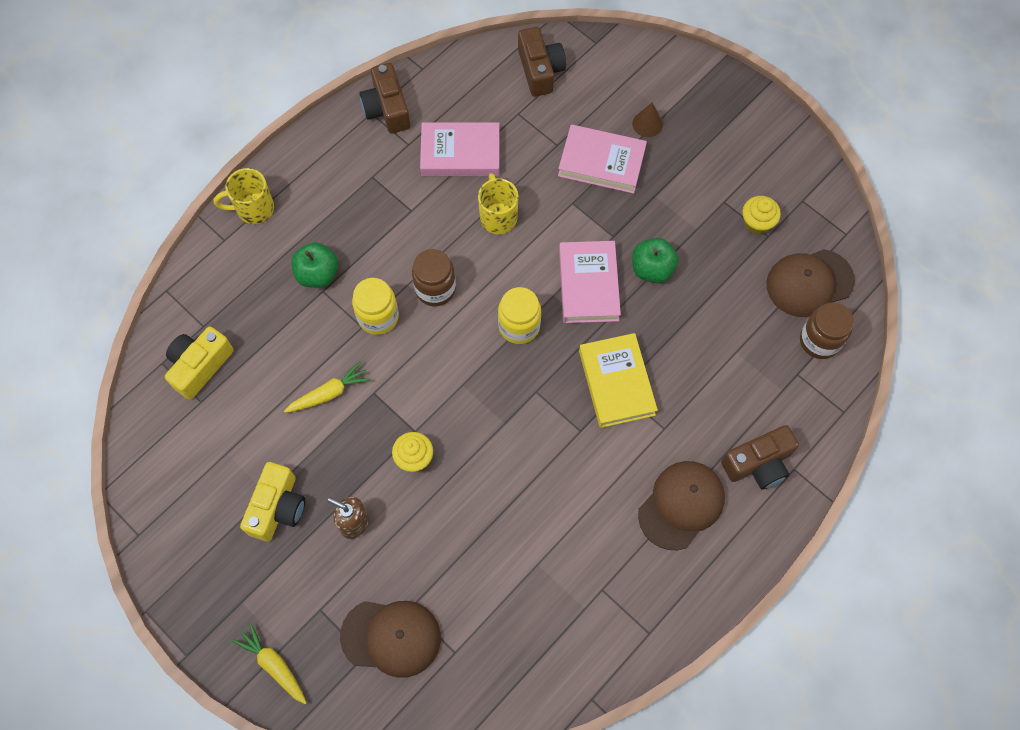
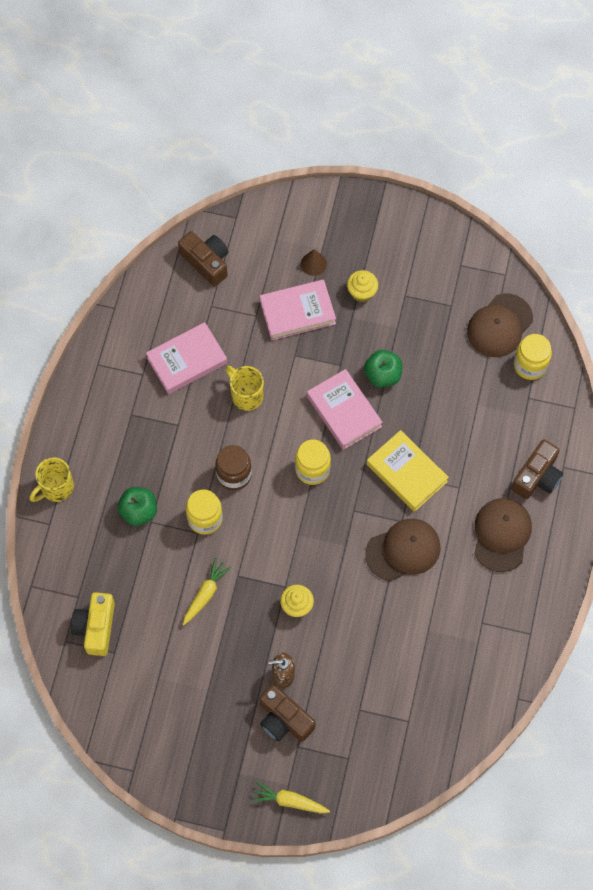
camera: 30 degrees left, 0 degrees up
yellow camera [240,462,305,542] -> none
brown cap [340,601,441,678] -> brown cap moved to [365,519,441,581]
brown camera [360,63,410,133] -> brown camera moved to [260,684,315,742]
yellow cupcake [742,196,781,235] -> yellow cupcake moved to [347,270,378,302]
brown jar [800,302,854,359] -> yellow jar [514,334,552,380]

